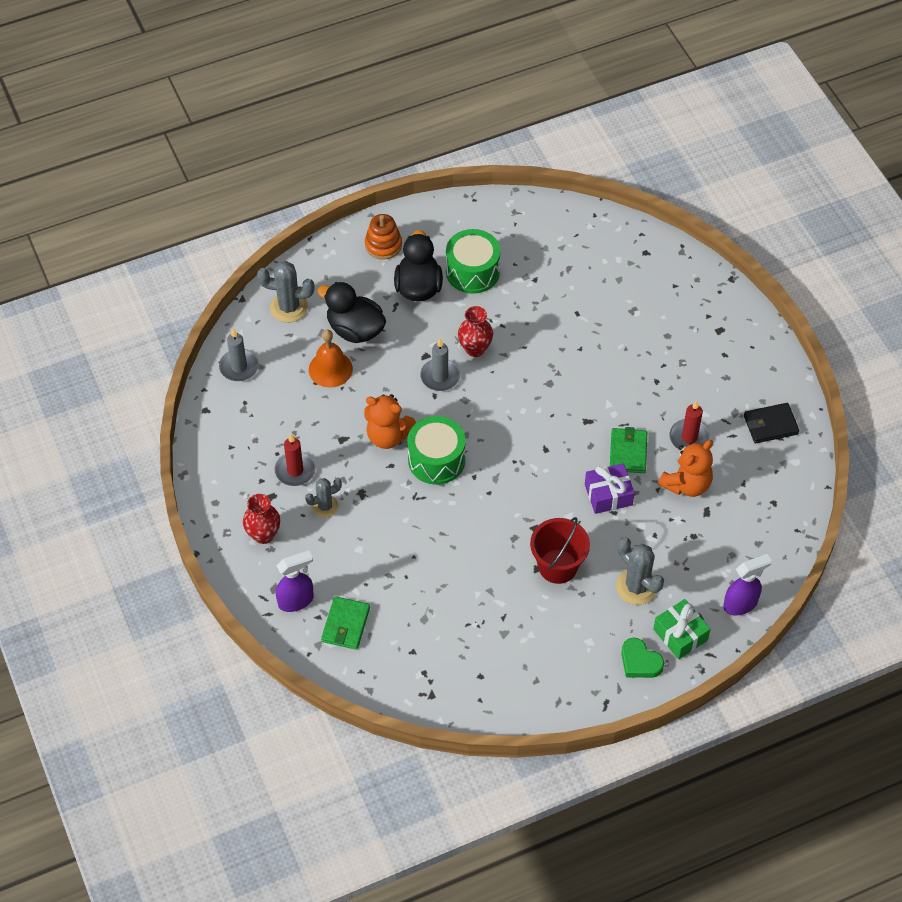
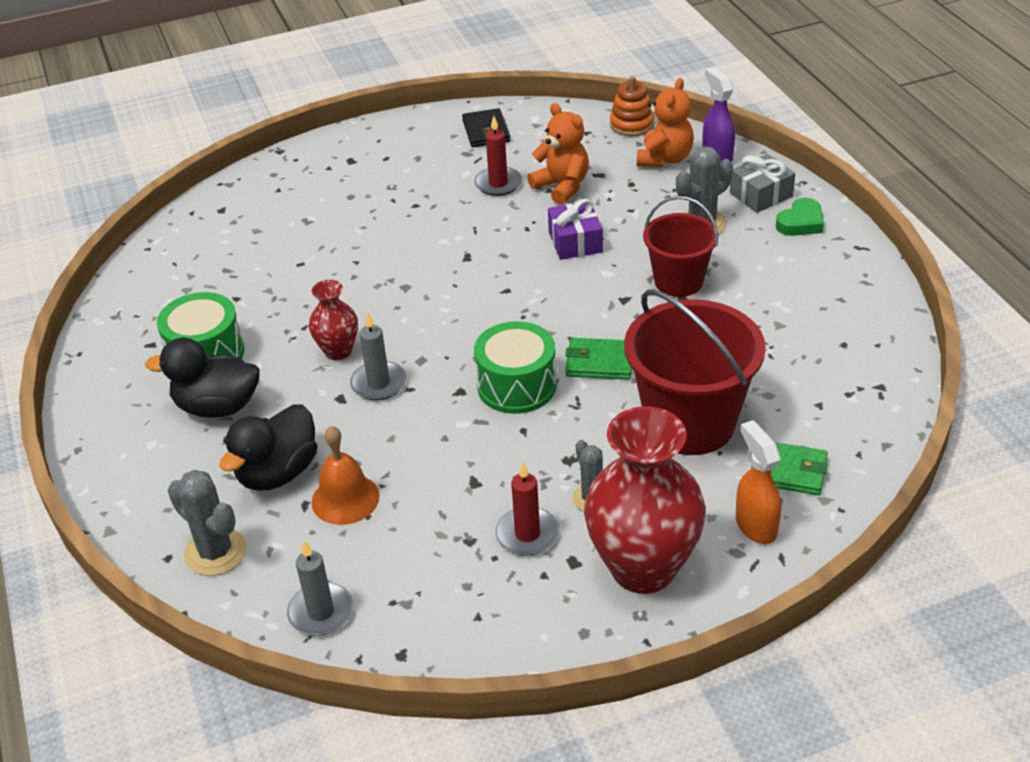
camera: 85 degrees left, 15 degrees down
red vase [243,494,280,544] -> red vase [584,406,706,594], size x2.00
grey cactus [257,261,315,322] -> grey cactus turned 60 degrees counterclockwise [168,470,246,576]
purple spray bottle [276,550,314,612] -> orange spray bottle [736,420,781,544]
orange teddy bear [364,394,416,449] -> orange teddy bear moved to [637,78,694,167]
orange stacking toy [365,214,402,260] -> orange stacking toy moved to [610,76,654,136]
green wallet [610,427,647,473] -> green wallet moved to [565,338,632,380]
green gift [653,599,711,659] -> grey gift [730,154,796,213]
none -> red bucket [624,289,766,455]

